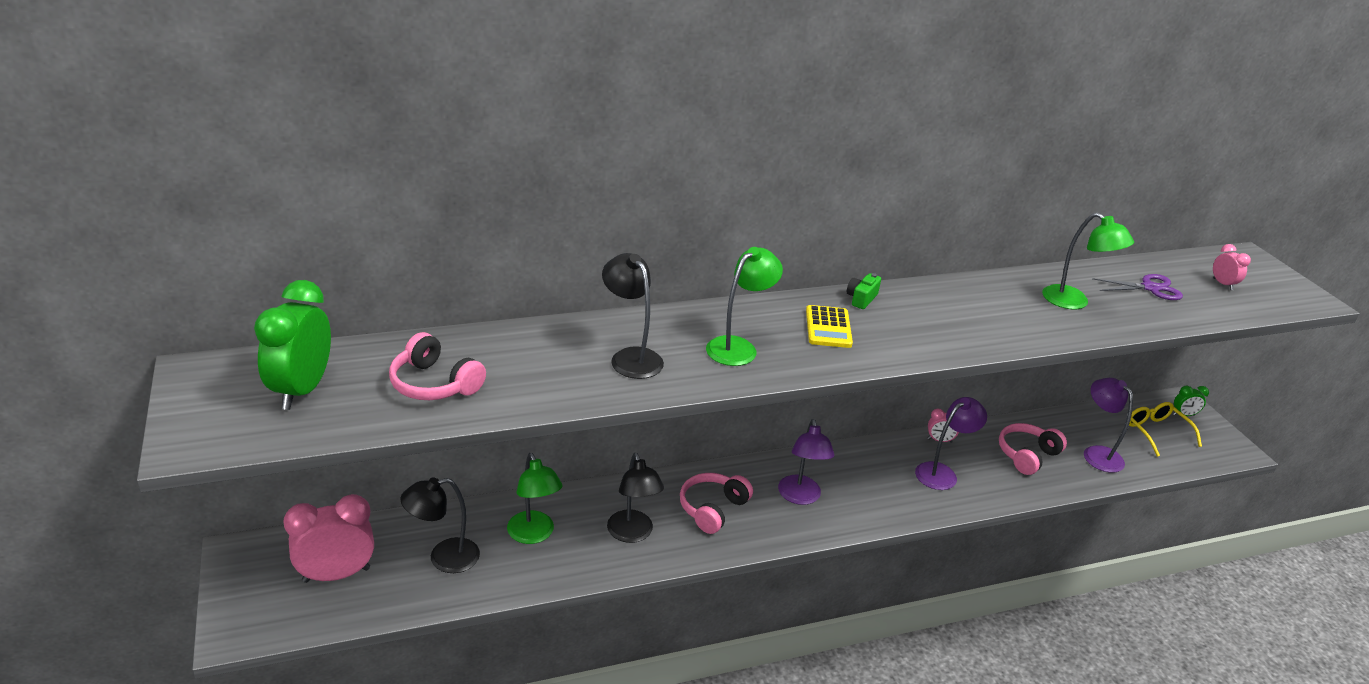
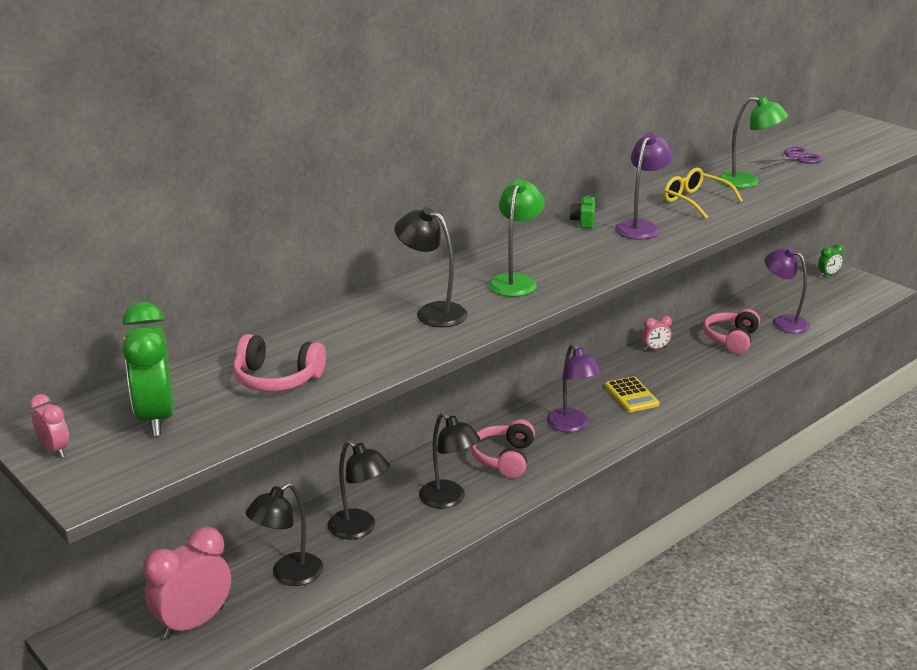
camera: 20 degrees left, 5 degrees down
green lamp [507,453,562,544] -> black lamp [328,440,390,539]
yellow calculator [806,305,853,348] -> yellow calculator moved to [605,376,660,412]
purple lamp [915,397,987,490] -> purple lamp moved to [615,132,673,240]
yellow glasses [1129,402,1202,457] -> yellow glasses moved to [664,168,743,219]
pink clock [1213,244,1251,290] -> pink clock moved to [30,394,69,457]

